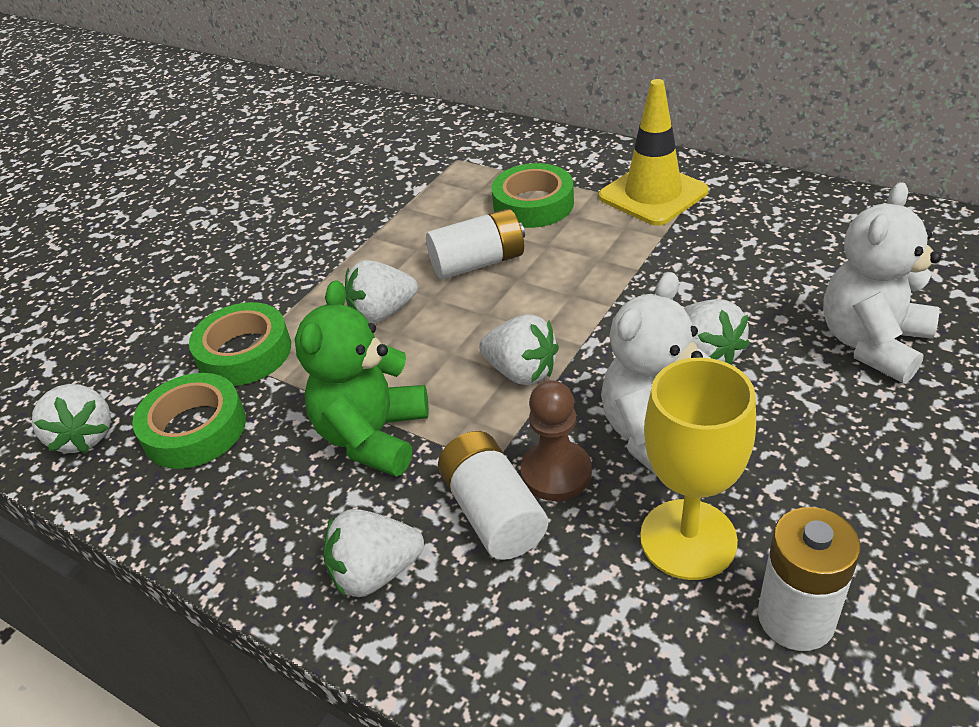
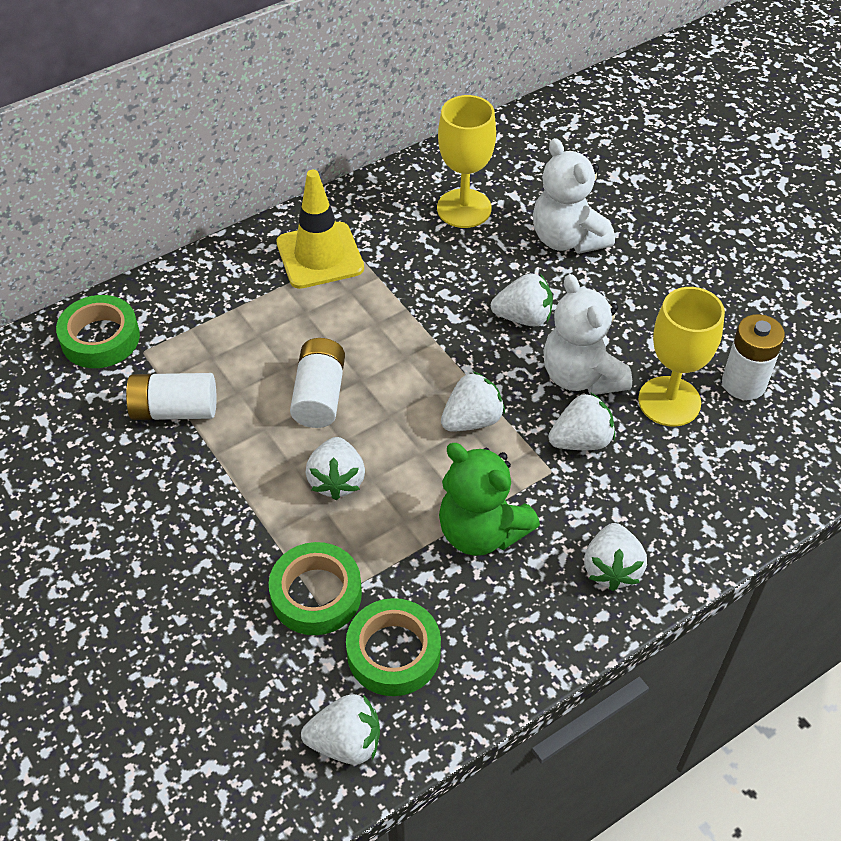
camera: 70 degrees left, 10 degrees up
white battery [438,431,548,560] -> white battery moved to [123,373,216,420]
green tape [491,163,574,228] -> green tape moved to [56,295,140,368]
brown pawn [521,380,592,501] -> white strawberry [548,392,615,450]
none -> yellow goblet [437,95,496,228]

